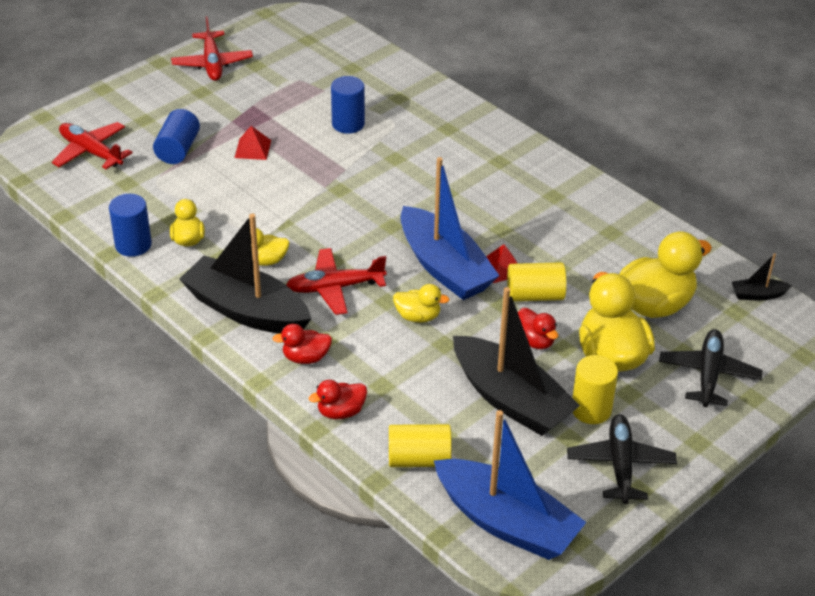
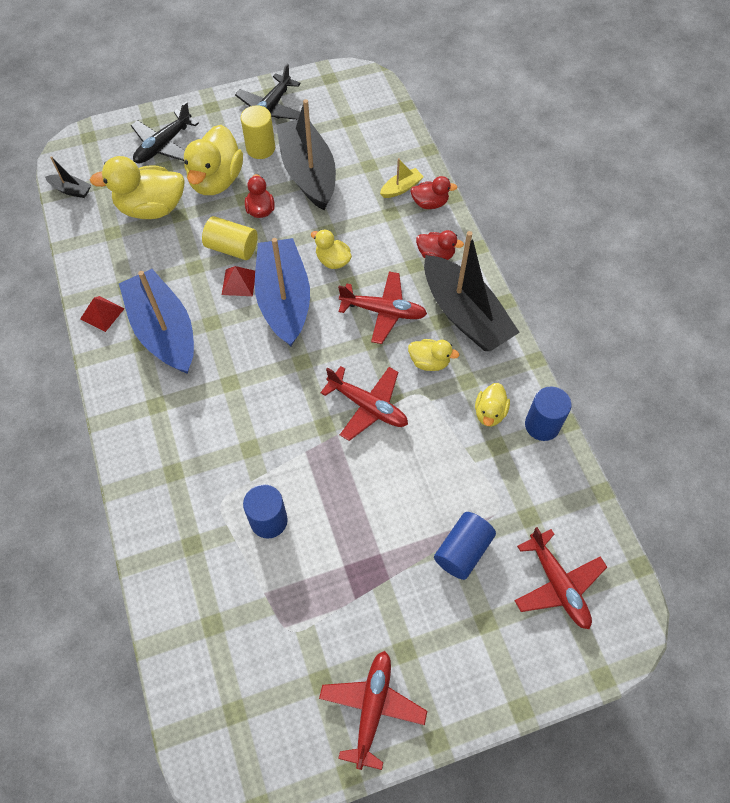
camera: 155 degrees left, 20 degrees up
red pyramid [235,126,271,160] -> red pyramid moved to [80,296,125,332]
yellow cylinder [389,424,452,467] -> none
blue boat [434,410,586,560] -> blue boat moved to [119,269,194,374]
none -> red plane [320,366,408,441]
none -> yellow boat [380,158,424,198]

